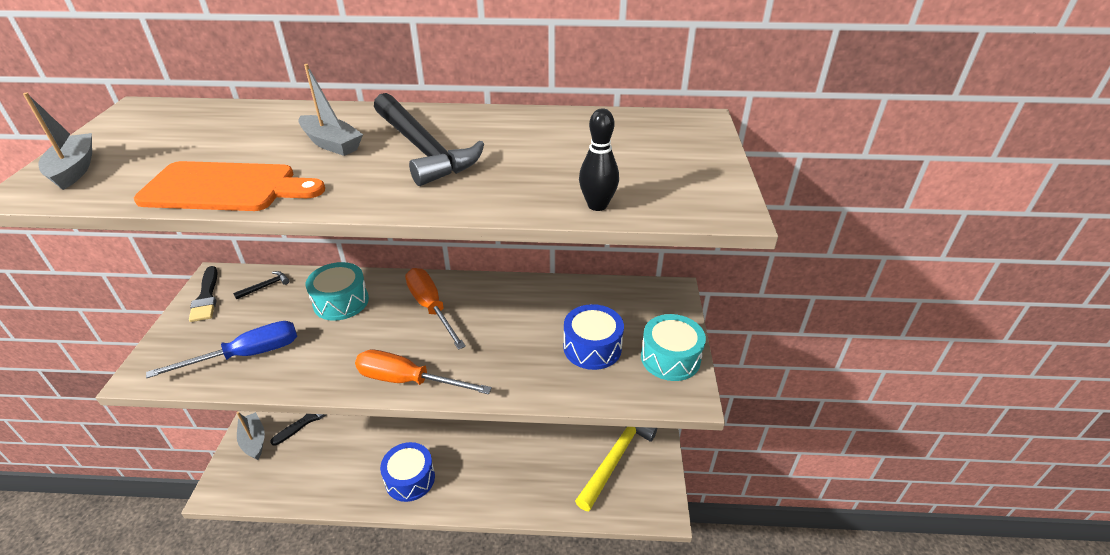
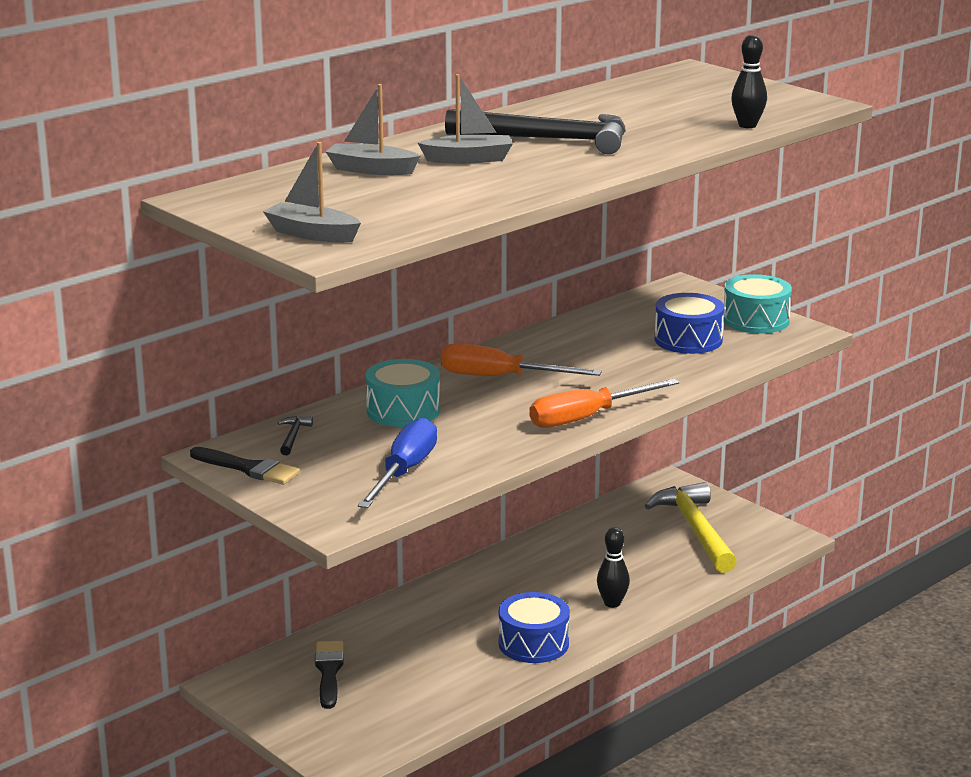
camera: 45 degrees left, 15 degrees down
orange cutting board [134,161,325,211] -> none
grey boat [237,412,265,460] -> grey boat moved to [326,84,421,175]
none -> black bowling pin [597,527,630,608]

